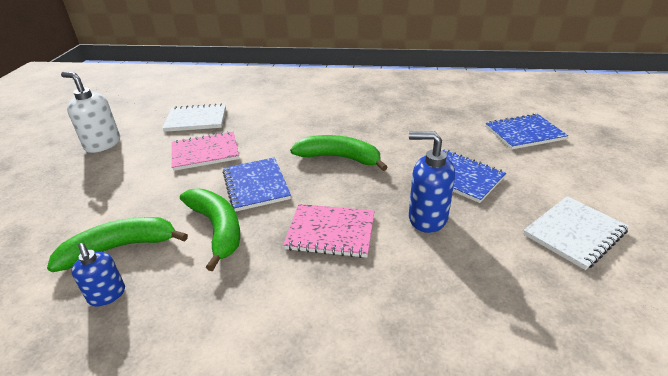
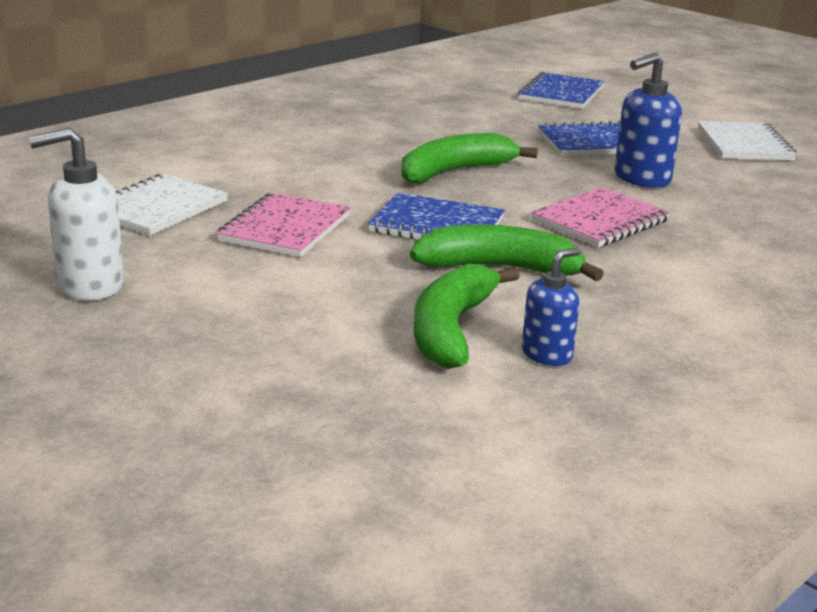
camera: 55 degrees left, 10 degrees down
blue soap dispenser [71,243,125,307] -> blue soap dispenser turned 45 degrees counterclockwise [522,247,580,366]

